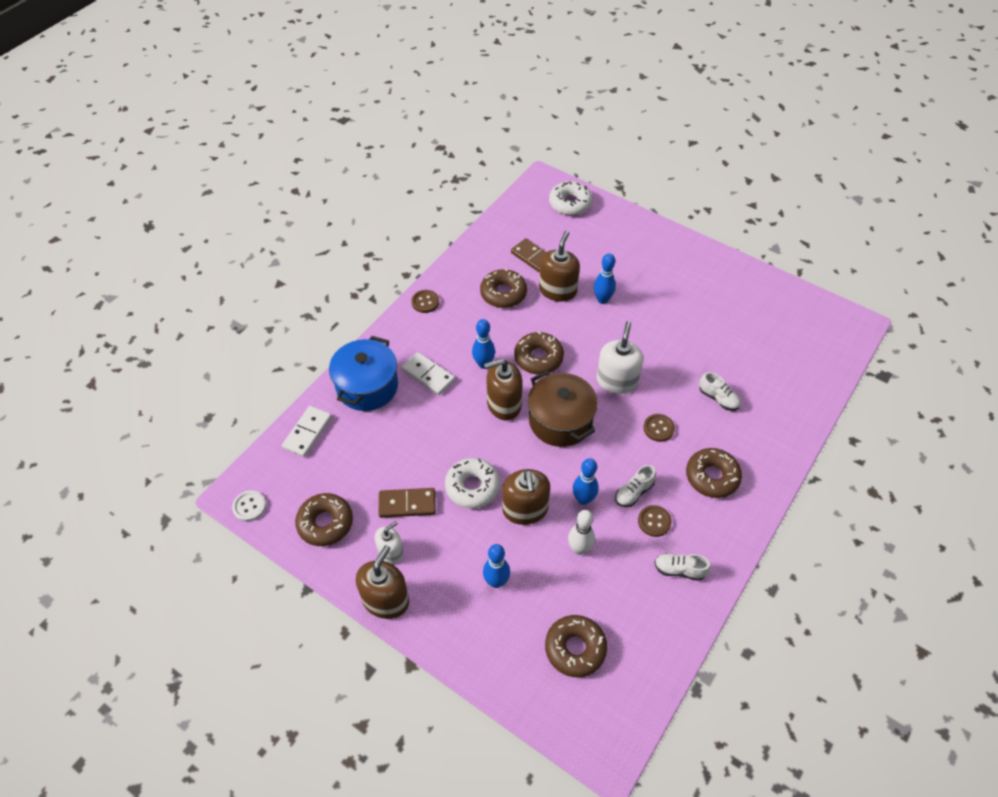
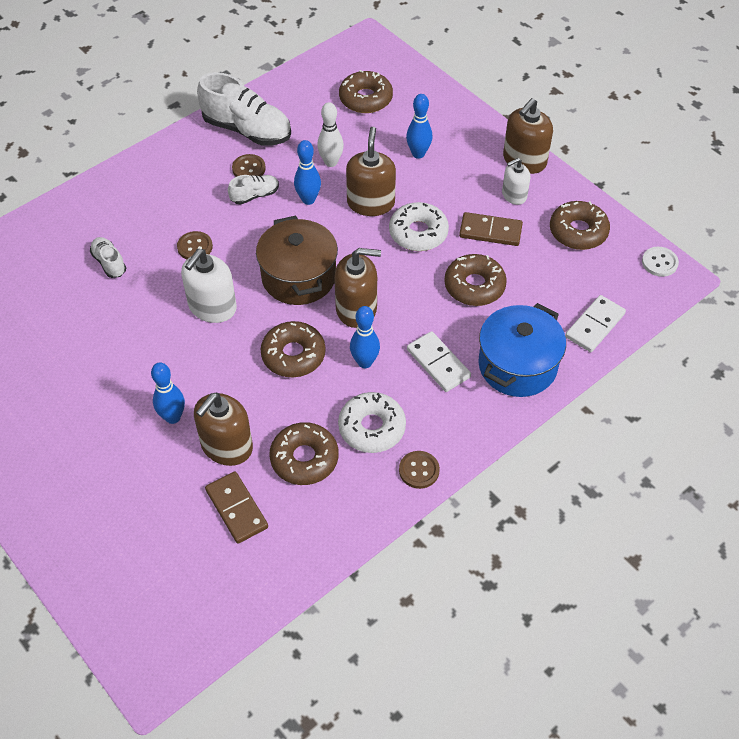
camera: 165 degrees left, 0 degrees up
white donut [549,181,592,215] -> white donut moved to [338,392,406,453]
white shoe [655,553,711,581] -> white shoe [197,72,291,146], size x2.01
brown donut [686,448,742,498] -> brown donut moved to [444,254,507,306]

